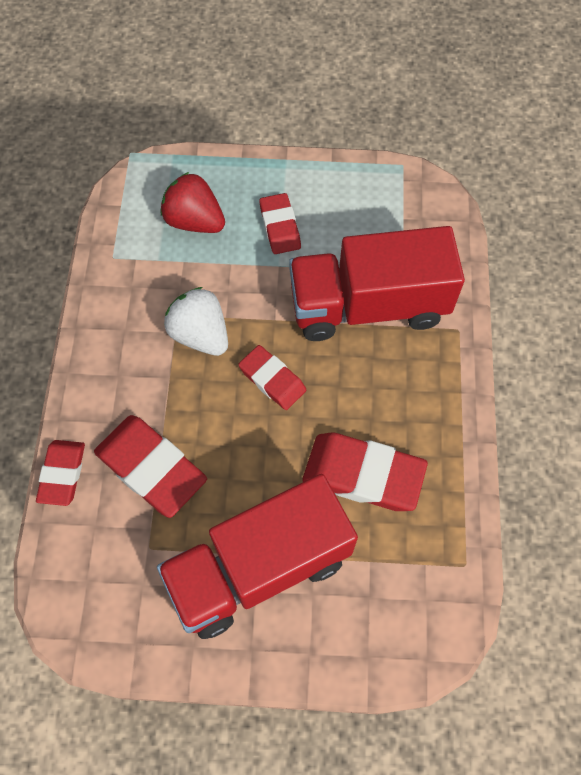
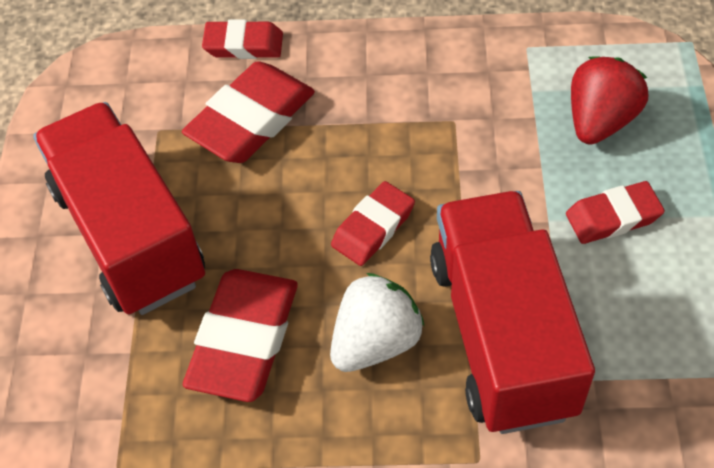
camera: 90 degrees right, 10 degrees down
white strawberry [164,287,228,356] -> white strawberry moved to [330,273,424,372]

